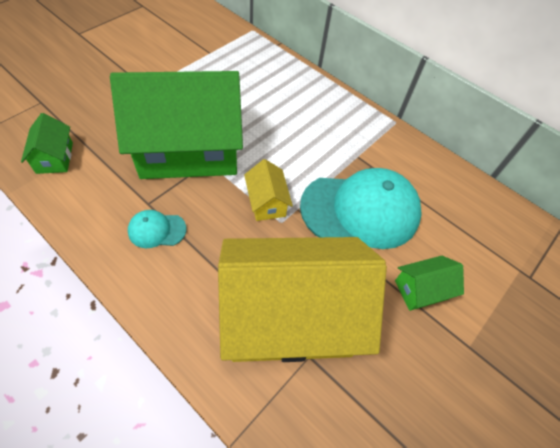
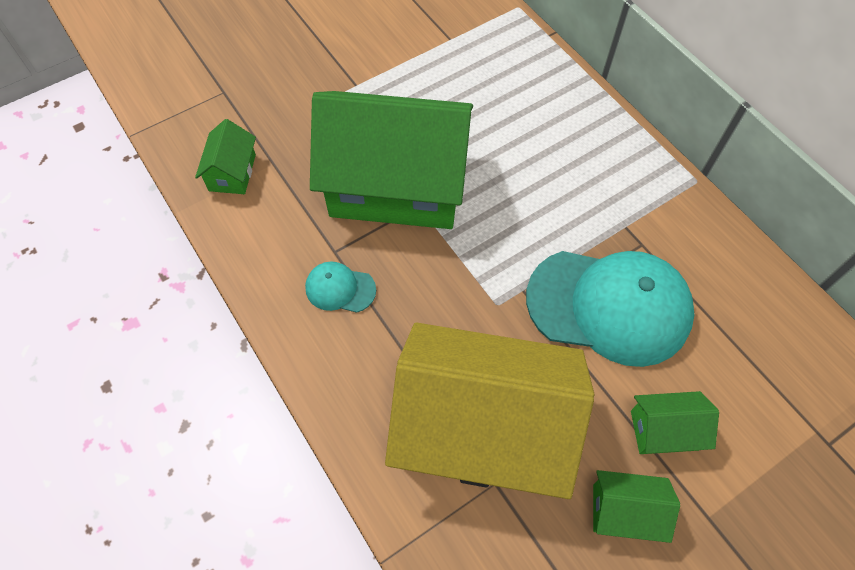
camera: 20 degrees right, 5 degrees up
yellow house [244,159,293,221] -> none
none -> green house [593,470,680,543]

